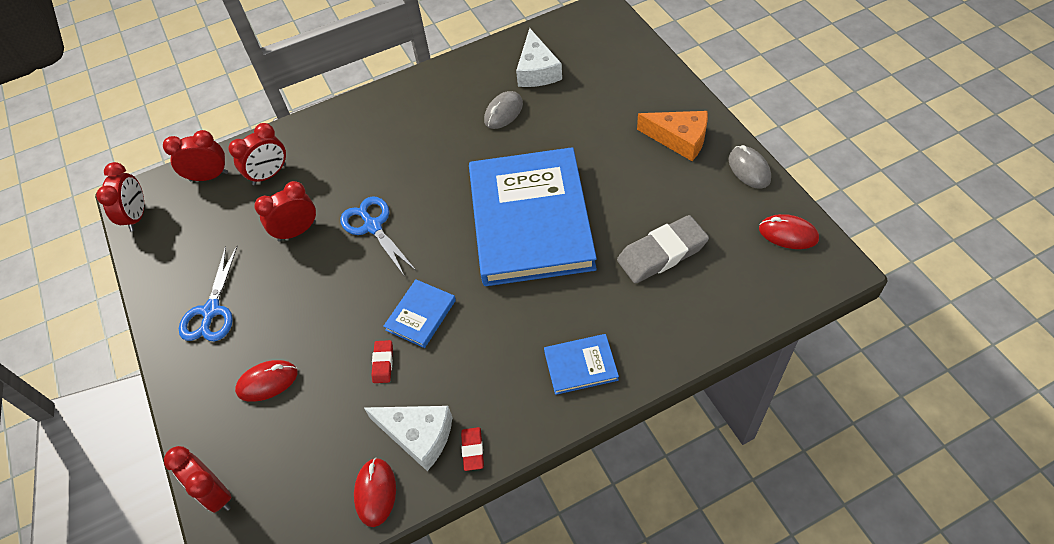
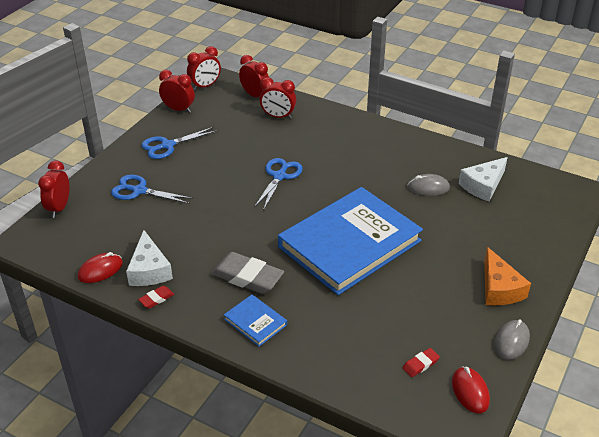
camera: 50 degrees right, 15 degrees down
red mouse [235,360,298,402] -> blue scissors [111,175,194,204]
red clock [254,181,316,242] -> red clock moved to [159,70,195,113]
red eraser [371,340,393,383] -> red eraser moved to [403,348,440,377]
blue book [383,279,456,348] -> none
grey eraser [617,215,709,284] -> grey eraser moved to [211,252,284,294]

